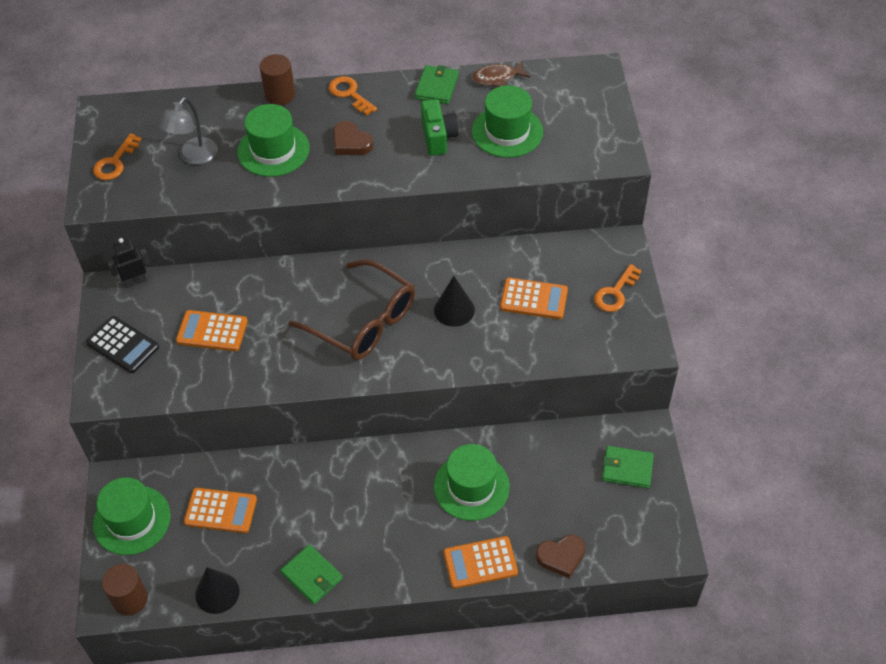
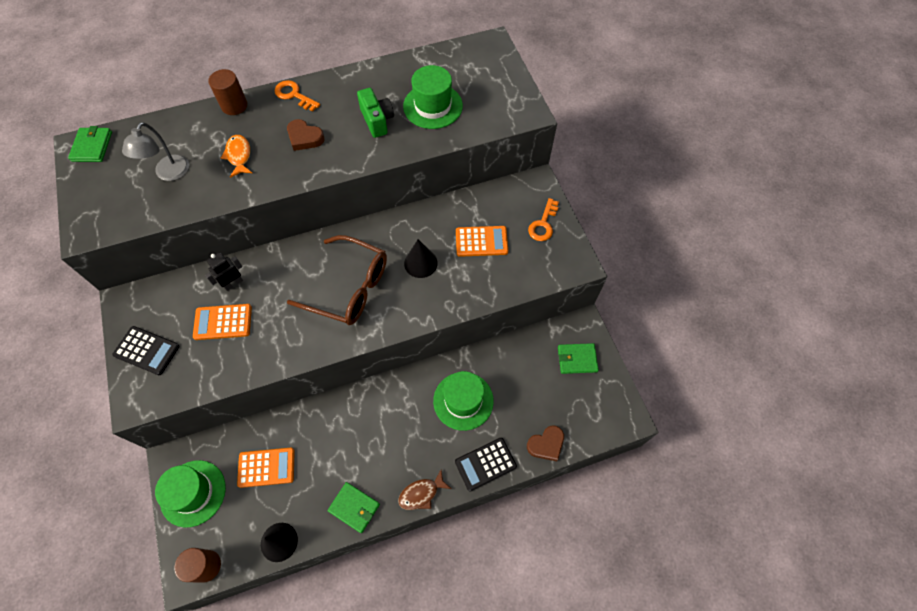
camera: 15 degrees left, 10 degrees up
orange key [93,133,141,180] -> none
black robot [107,238,150,288] -> black robot moved to [205,252,243,291]
green hat [237,104,310,177] -> orange fish [221,135,252,178]
green wallet [415,65,459,104] -> green wallet moved to [68,126,112,162]
orange calculator [444,536,518,589] -> black calculator [455,438,517,492]
brown fish [472,61,530,87] -> brown fish moved to [398,470,451,510]

